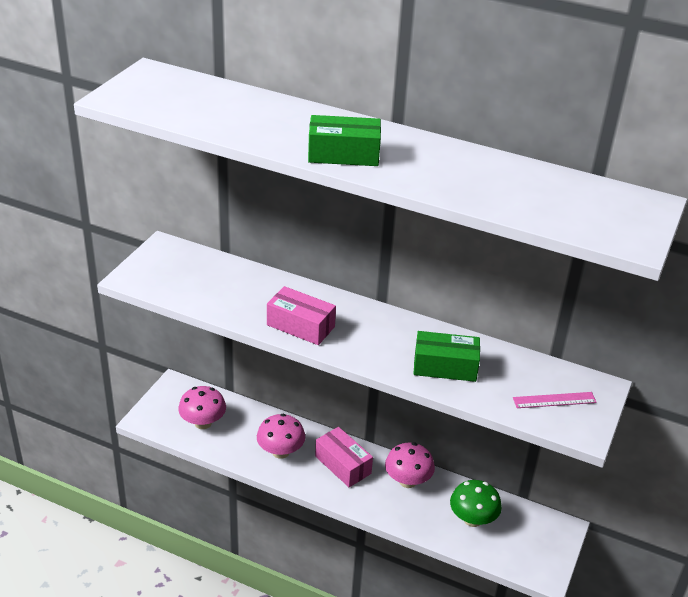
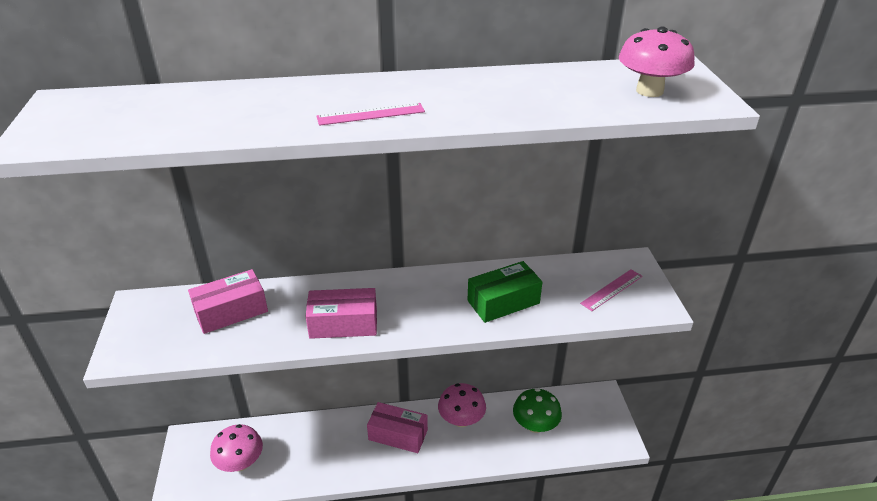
camera: 30 degrees left, 0 degrees up
pink mushroom [257,414,305,459] -> pink mushroom moved to [619,26,695,97]
green box [308,115,381,166] -> pink ruler [316,103,425,126]
none -> pink box [188,269,268,334]

